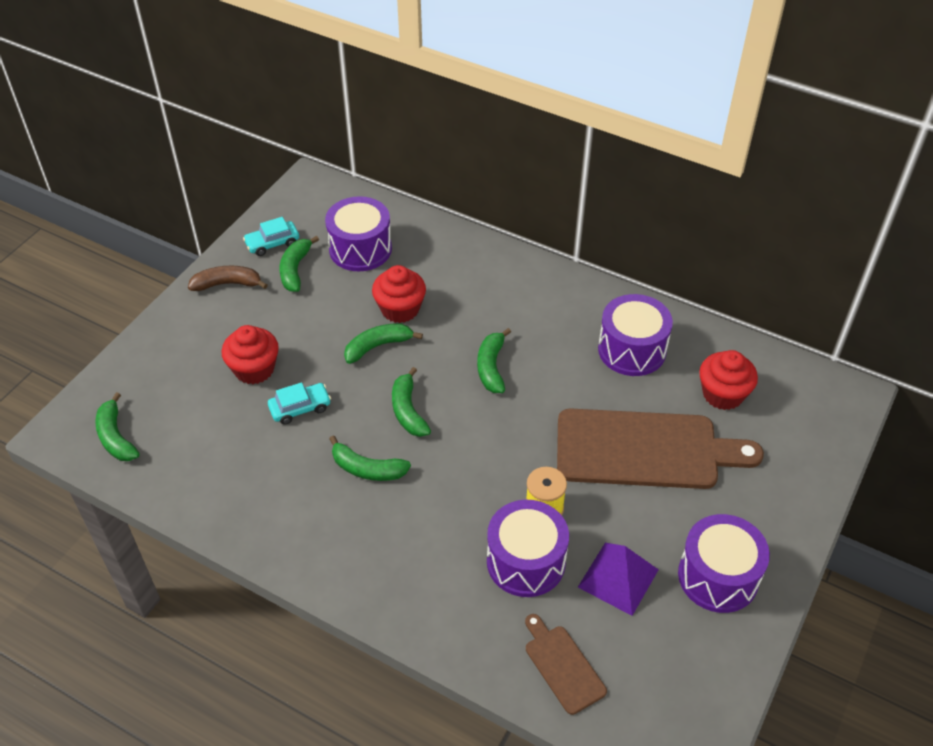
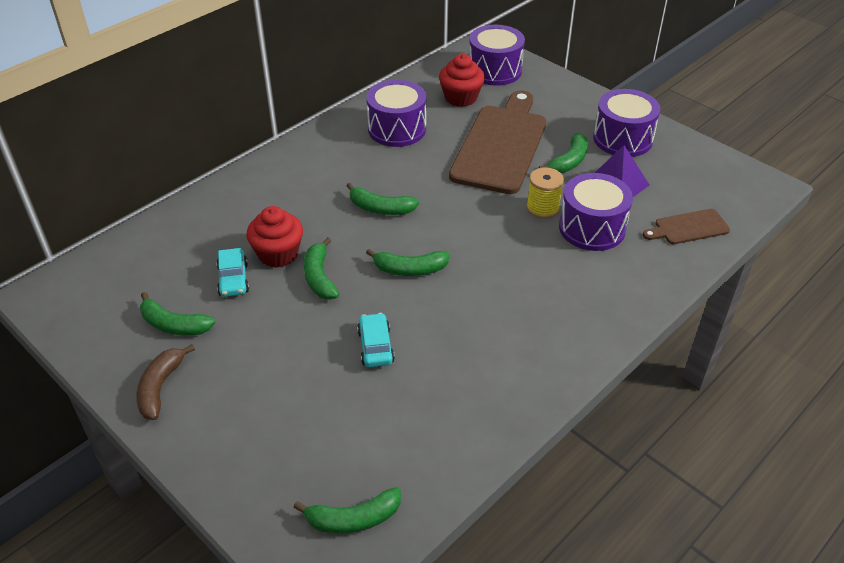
camera: 75 degrees left, 5 degrees down
red cupcake [222,325,279,384] -> none
turquoise car [243,217,299,256] -> turquoise car moved to [216,248,249,297]
purple drum [325,196,392,271] -> purple drum moved to [469,25,525,86]
green banana [329,435,411,481] -> green banana moved to [539,133,588,173]

